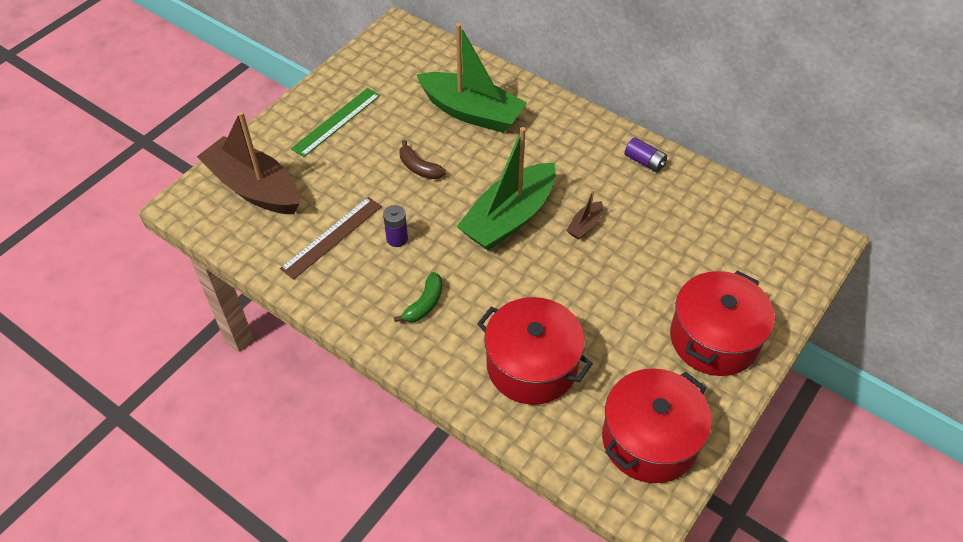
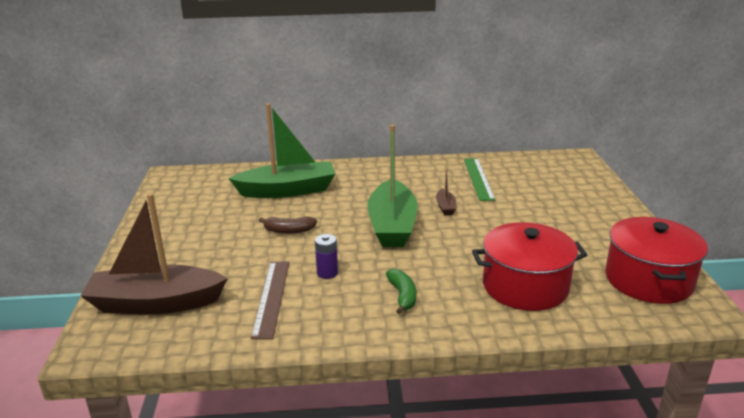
camera: 40 degrees left, 25 degrees down
green ruler [291,88,380,157] -> green ruler moved to [464,158,496,201]
purple battery [624,137,667,172] -> none
red pot [670,271,775,376] -> none

